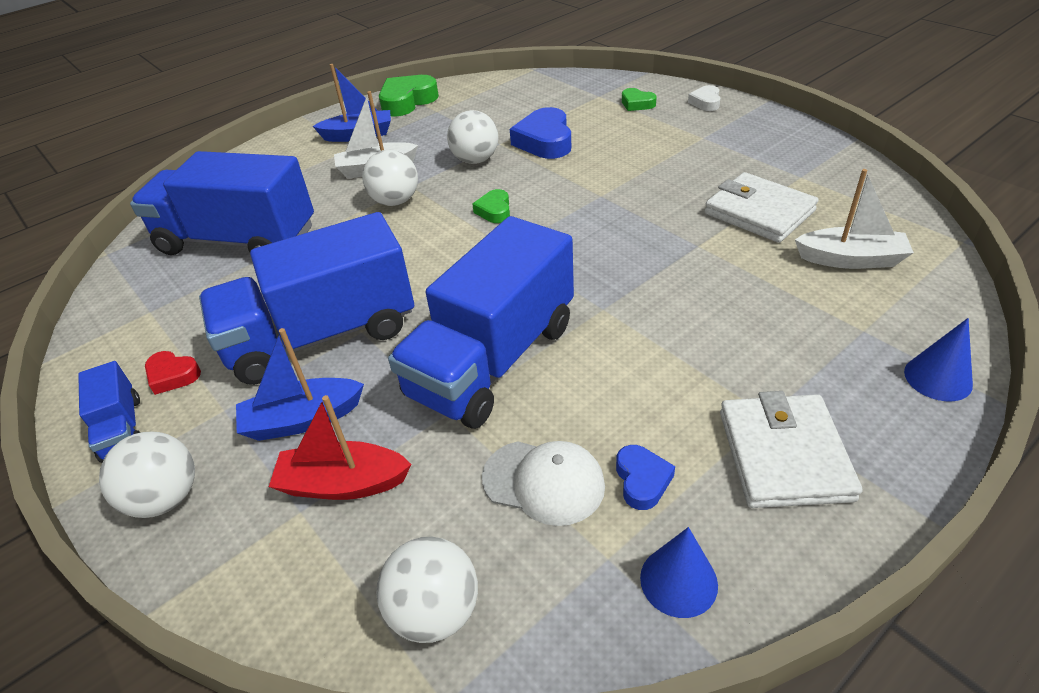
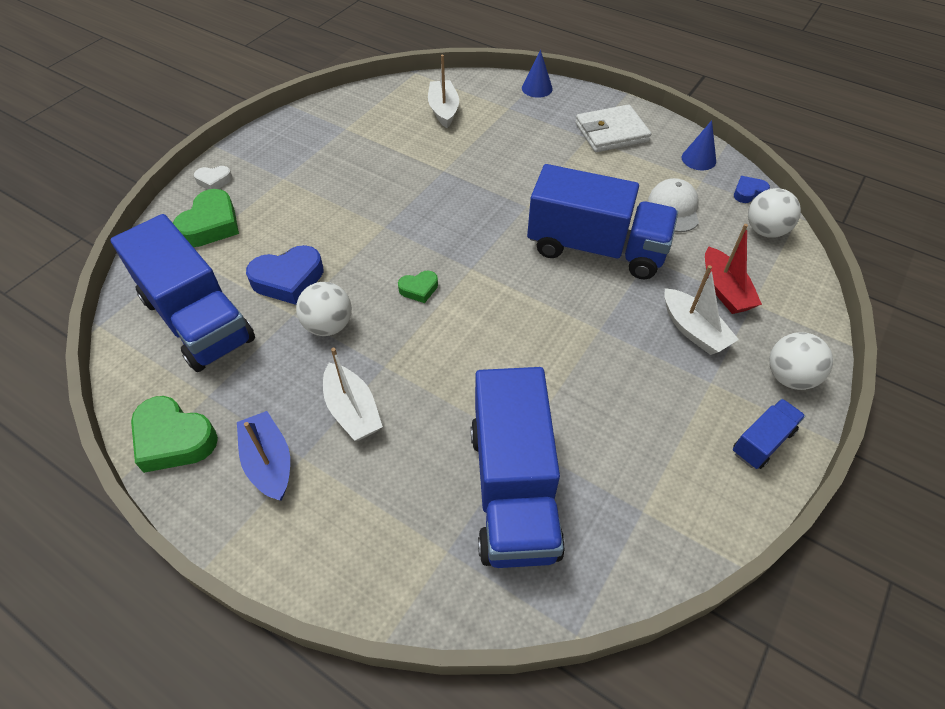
camera: 110 degrees left, 10 degrees up
red heart [145,351,201,395] -> none
blue truck [199,212,414,385] -> blue truck moved to [110,214,255,372]
blue boat [236,328,364,441] -> white boat [664,265,739,355]
white ball [362,149,418,206] -> none
blue heart [616,445,675,510] -> blue heart moved to [734,176,770,203]
green heart [622,88,657,111] -> green heart [173,189,239,247], size x1.84
white wallet [705,172,819,243] -> none

